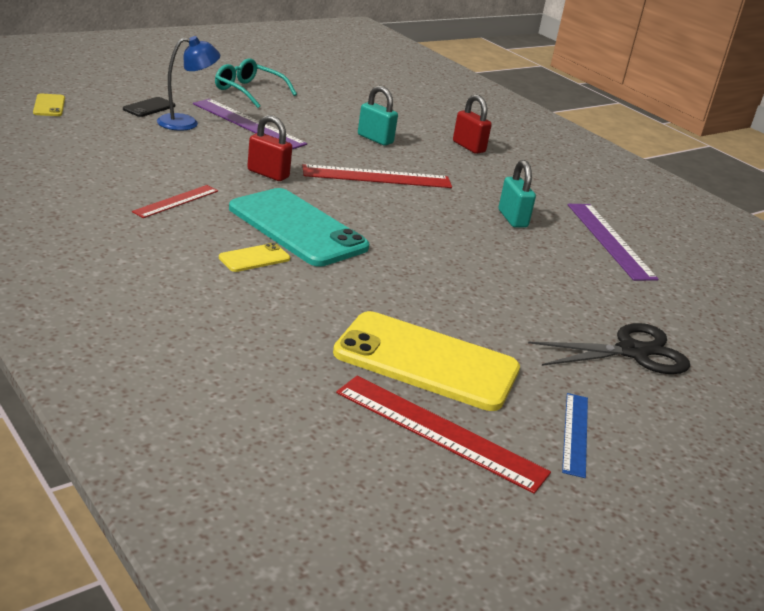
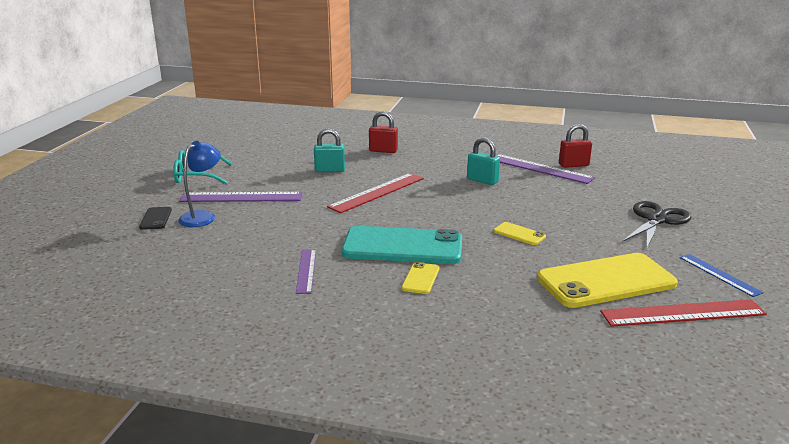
camera: 35 degrees left, 5 degrees down
yellow phone [33,94,65,116] -> yellow phone moved to [494,222,546,245]
red ruler [132,185,218,218] -> purple ruler [296,249,316,294]
red padlock [247,115,292,181] -> red padlock moved to [559,124,592,168]

